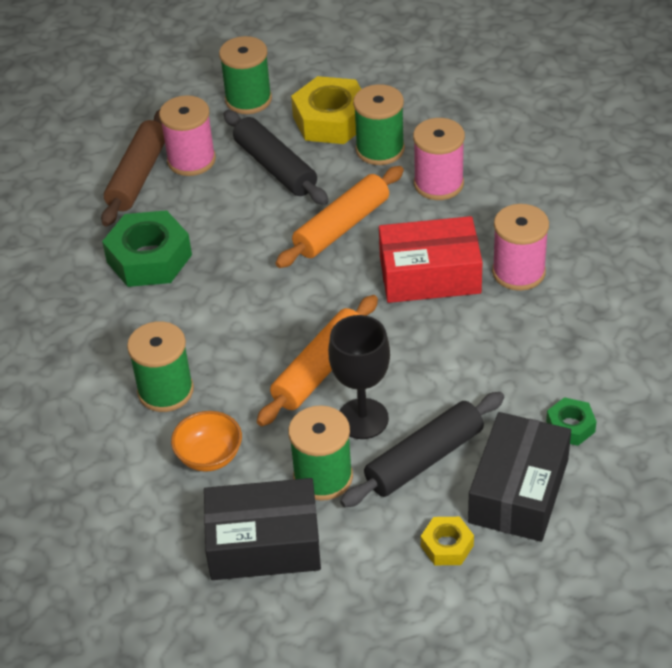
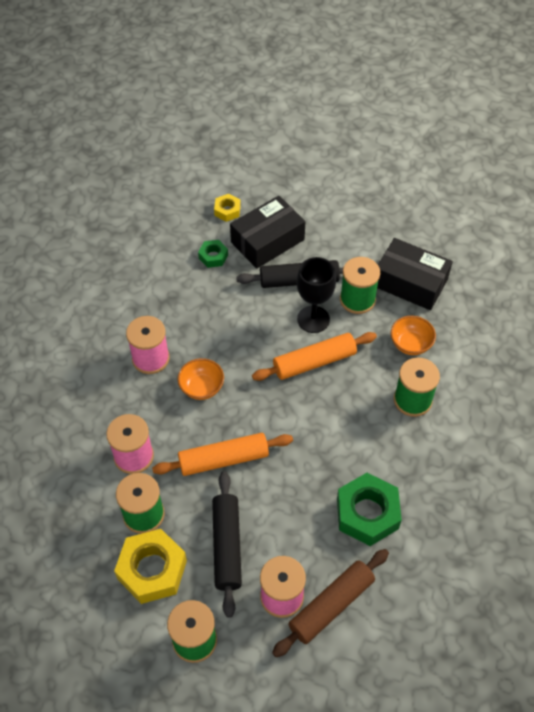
camera: 150 degrees left, 10 degrees up
red box [379,216,483,303] -> orange bowl [178,358,224,400]
yellow nut [421,517,474,565] -> yellow nut moved to [214,194,241,222]

